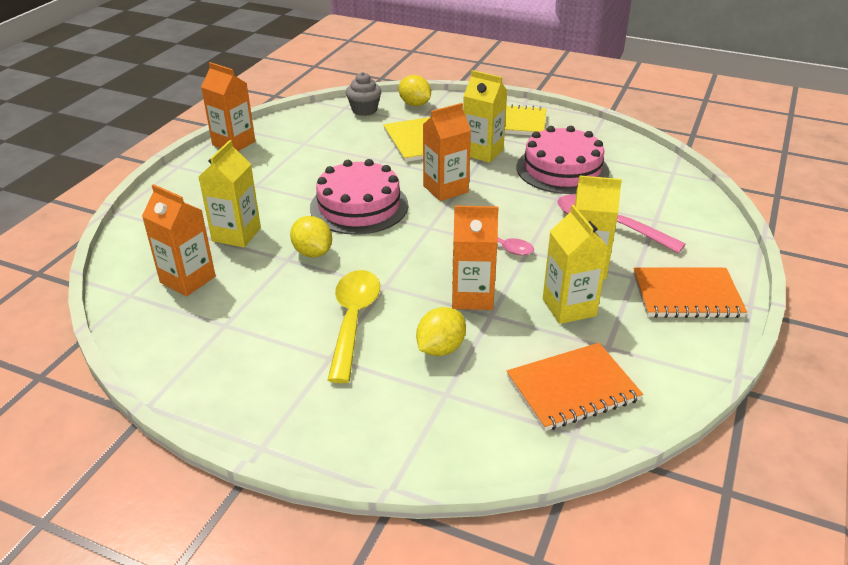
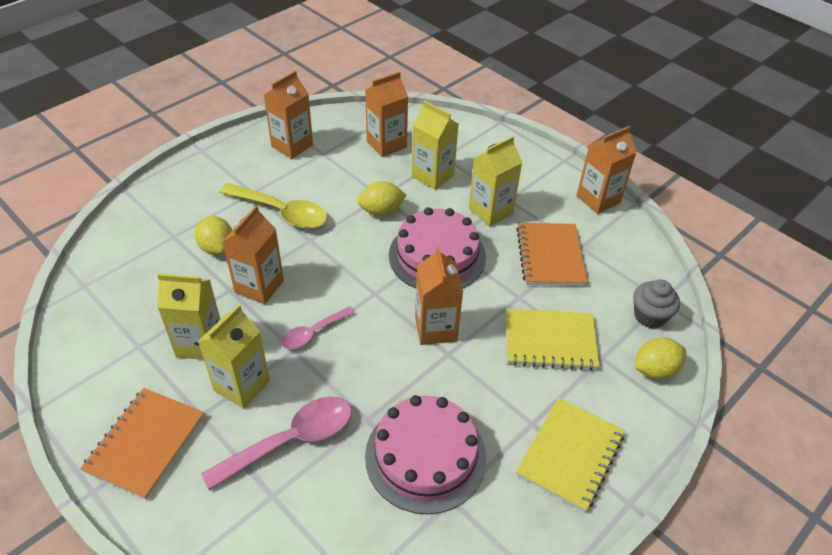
camera: 110 degrees right, 10 degrees up
yellow carton [463,70,508,163] -> yellow carton moved to [469,136,522,226]
orange notebook [507,343,643,431] -> orange notebook moved to [516,223,588,286]
none -> orange carton [264,71,313,159]

